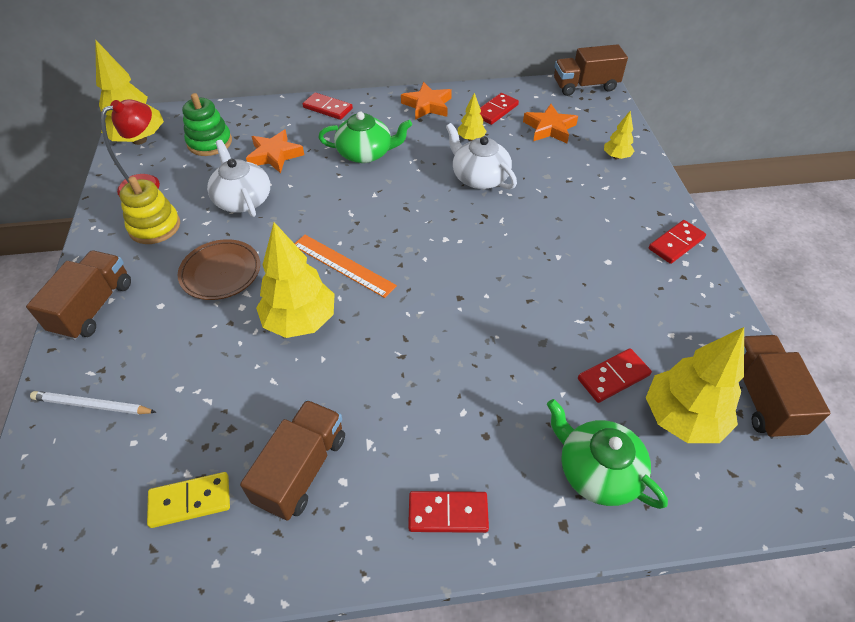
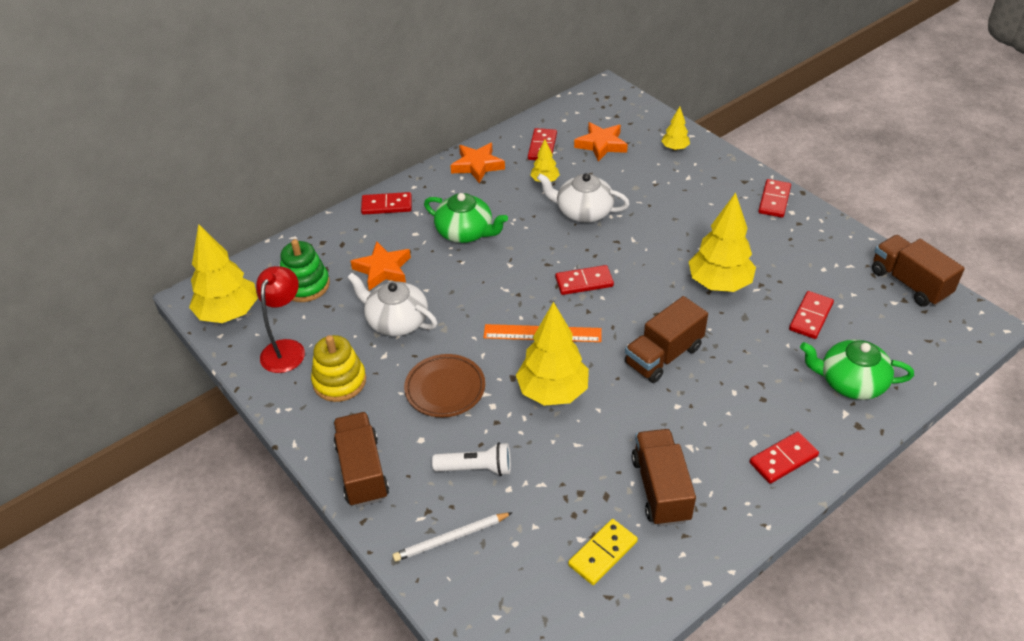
camera: 30 degrees left, 5 degrees down
green teapot [318,112,412,163] -> green teapot turned 60 degrees clockwise [424,193,508,243]
brown truck [554,44,628,96] -> brown truck moved to [625,296,708,383]
yellow tree [646,327,744,443] -> yellow tree moved to [689,193,756,292]
none -> white flashlight [432,442,511,476]
none -> red domino [555,265,614,295]

